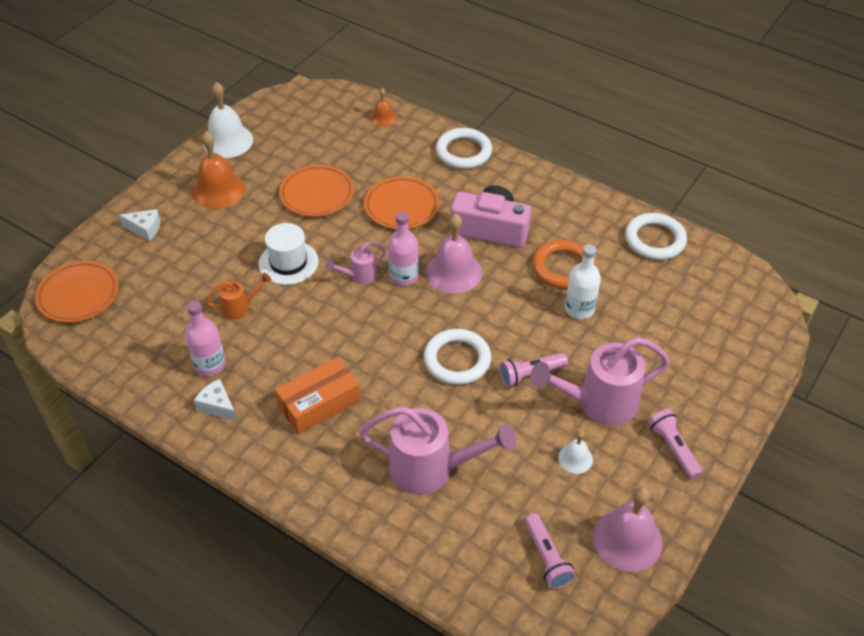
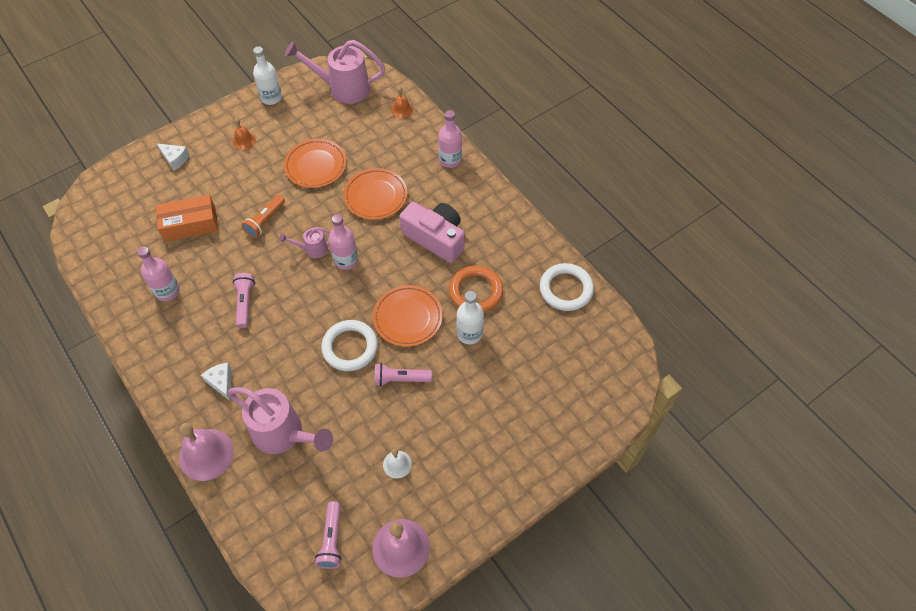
camera: 20 degrees right, 10 degrees up
orange plate [35,261,119,323] -> orange plate moved to [373,285,443,347]
orange bell [192,131,245,209] -> orange bell [233,118,256,150], size x0.53
white cheese [194,379,237,421] -> white cheese moved to [201,363,232,401]
white bell [203,82,253,158] -> white bottle [253,46,282,105]
orange watering can [206,273,271,320] -> none
white hat [259,223,319,285] -> orange flashlight [242,195,285,238]
orange box [275,357,360,434] -> orange box moved to [156,195,218,242]
pink bell [426,213,482,294] -> pink bell moved to [179,423,234,481]
white ring [436,128,492,169] -> pink bottle [438,110,462,168]
pink watering can [530,337,670,426] -> pink watering can moved to [285,40,385,104]
pink flashlight [648,409,703,479] -> pink flashlight moved to [233,273,255,328]

